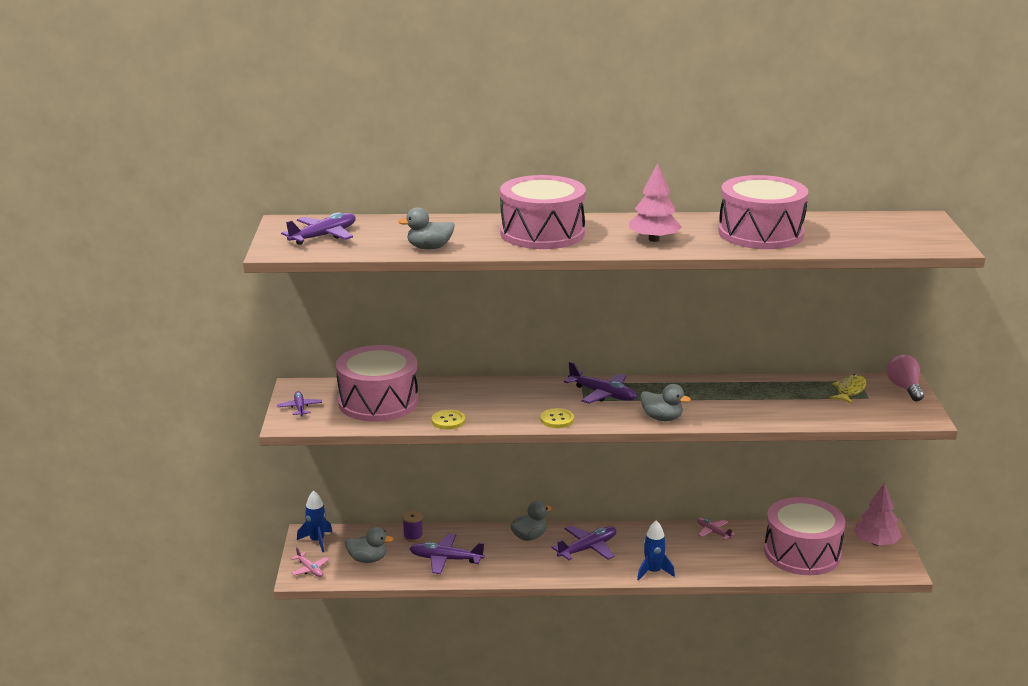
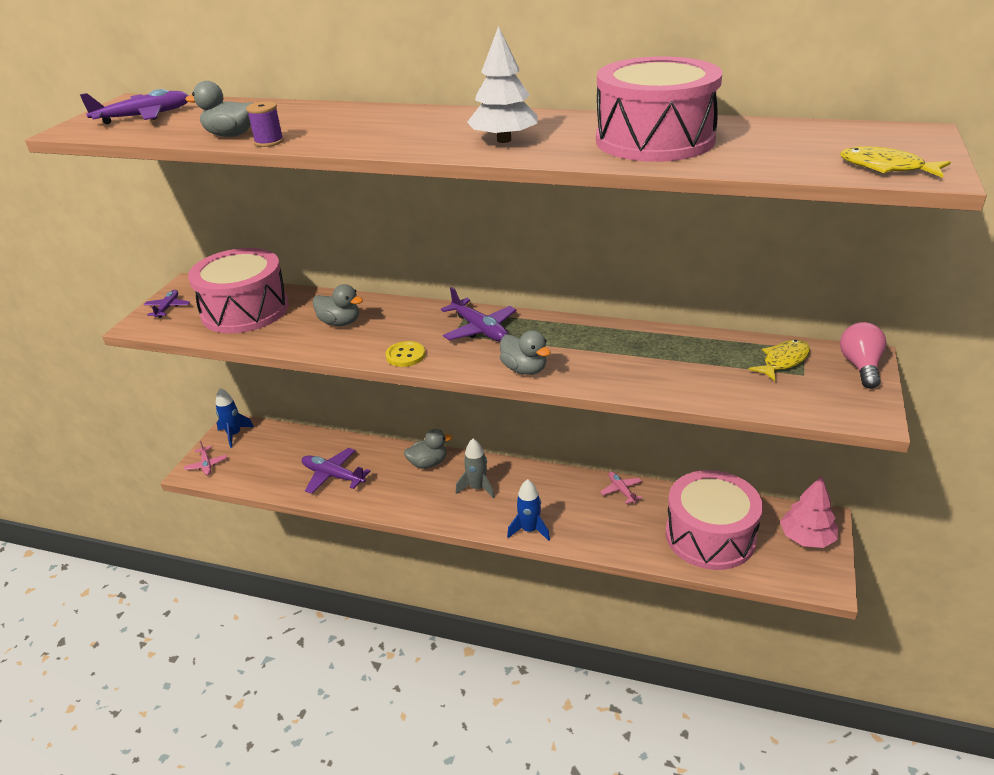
camera: 20 degrees right, 10 degrees up
grey duck [345,527,394,563] -> grey duck moved to [313,284,363,326]
purple spool [403,511,423,542] -> purple spool moved to [246,101,284,147]
yellow button [431,410,465,430] -> none
pink drum [500,175,586,249] -> none
purple plane [551,525,616,560] -> grey rocket [456,439,495,499]
pink tree [629,163,682,242] -> white tree [467,26,538,143]
none -> yellow fish [840,146,951,178]

